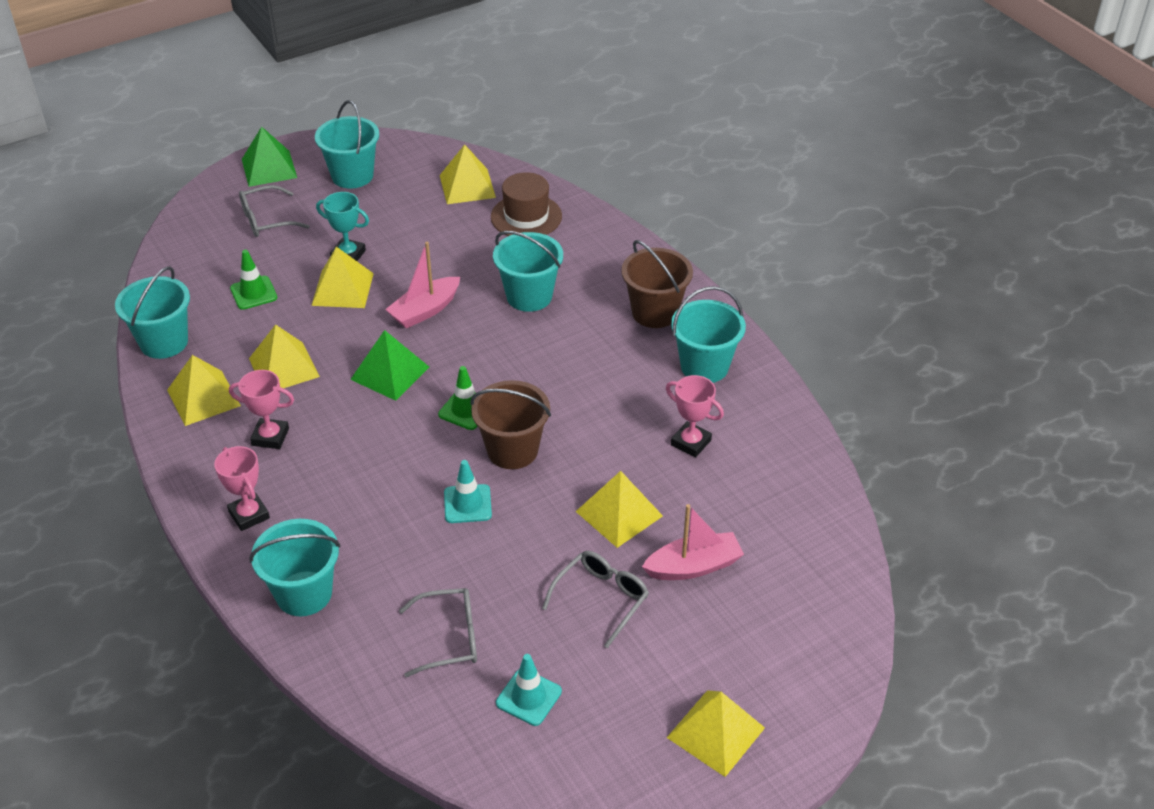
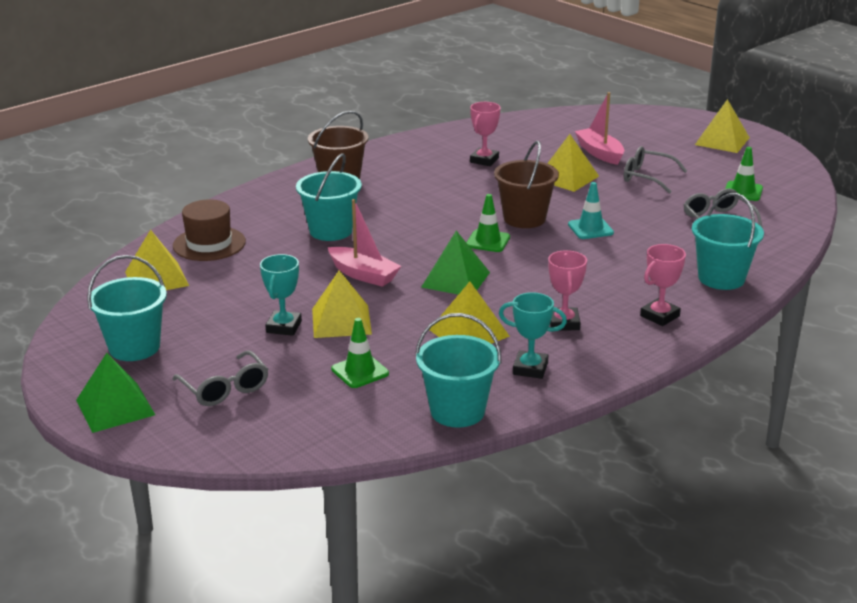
camera: 100 degrees left, 15 degrees down
yellow pyramid [167,355,241,426] -> turquoise trophy [499,292,567,379]
turquoise traffic cone [496,654,562,726] -> green traffic cone [725,147,763,201]
turquoise bucket [671,286,746,383] -> none

